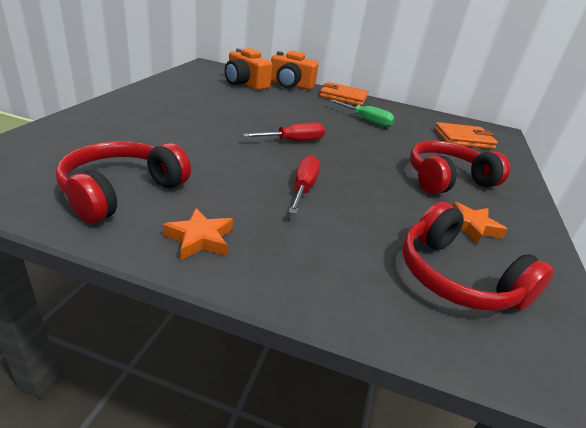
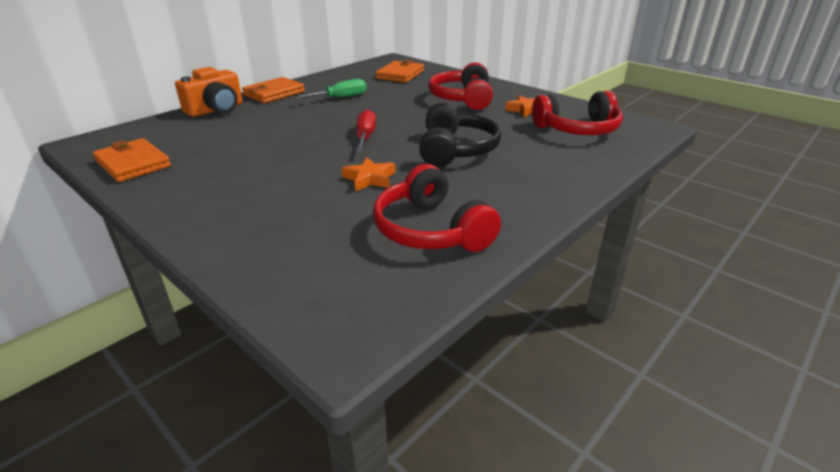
camera: 60 degrees left, 0 degrees up
orange star [163,208,233,260] -> orange star moved to [342,158,395,191]
orange camera [225,48,272,90] -> none
red screwdriver [289,155,320,214] -> black headphones [419,103,501,167]
none -> orange wallet [92,138,171,182]

